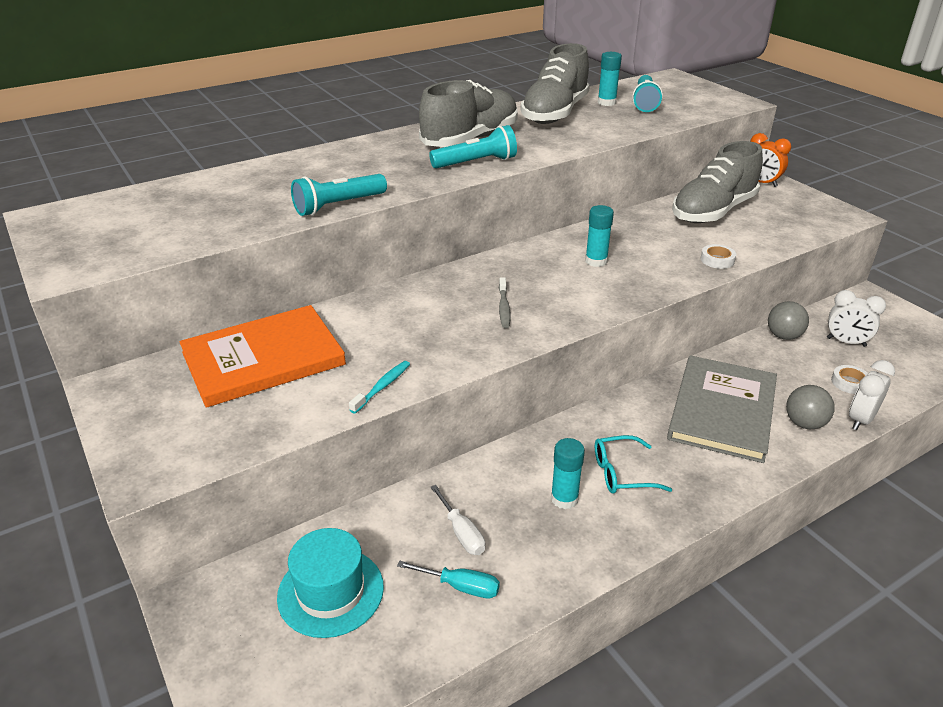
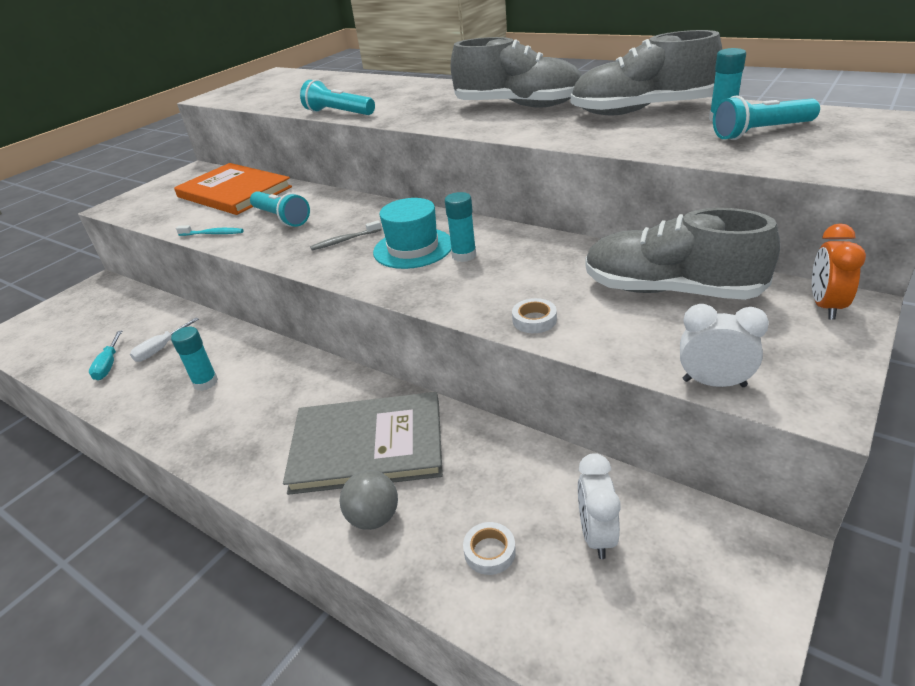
camera: 70 degrees right, 0 degrees up
turquoise hat [277,528,384,638] -> turquoise hat moved to [373,198,451,269]
turquoise flashlight [429,125,517,169] -> turquoise flashlight moved to [250,191,310,227]
turquoise glasses [595,435,672,494] -> none
grey ball [768,301,809,340] -> none
white clock [849,360,895,430] -> white clock moved to [680,304,769,387]

